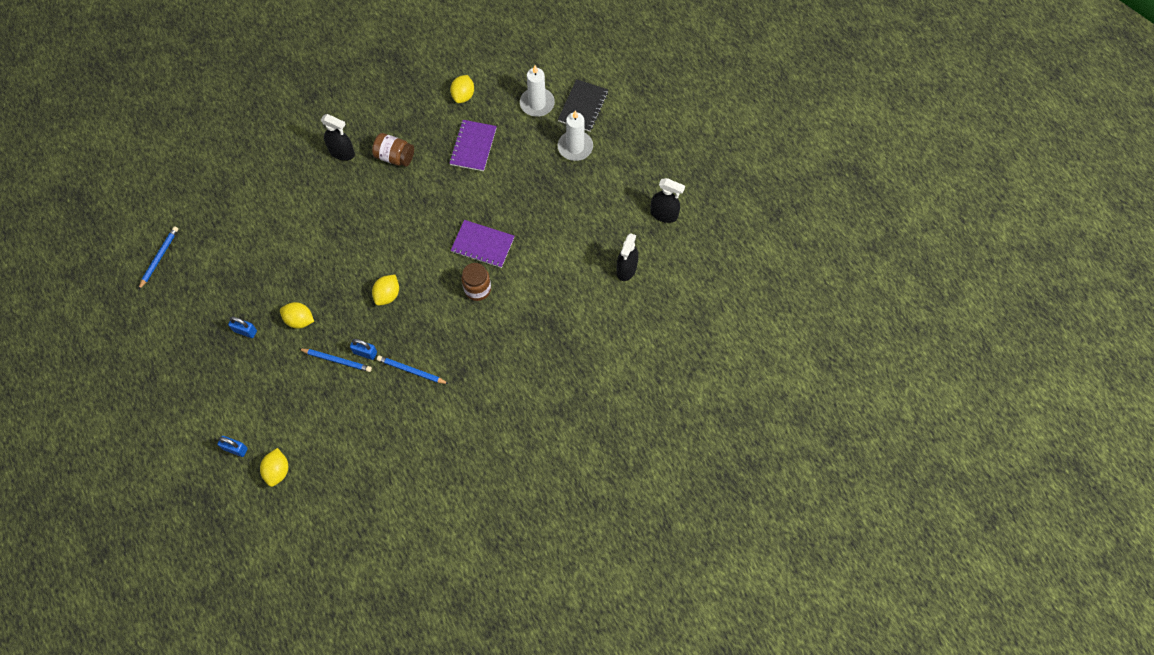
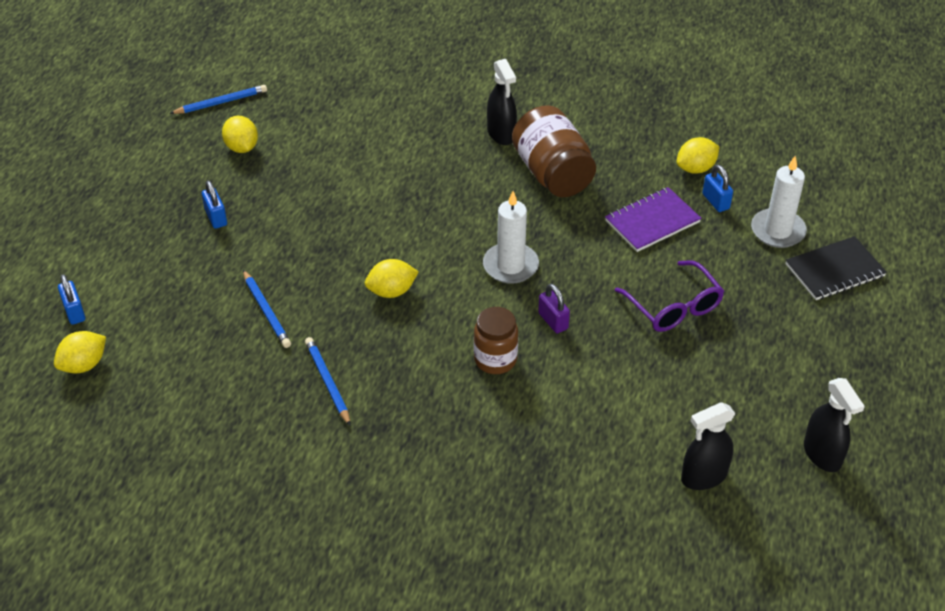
camera: 45 degrees right, 20 degrees down
yellow lemon [280,302,314,329] -> yellow lemon moved to [222,116,258,153]
blue padlock [350,339,377,360] -> blue padlock moved to [702,165,733,212]
brown jar [372,133,414,167] -> brown jar [512,105,596,197], size x1.56
purple notebook [451,220,515,268] -> purple padlock [538,284,570,333]
white candle [558,110,593,161] -> white candle moved to [483,191,539,284]
none -> purple glasses [615,260,724,332]

